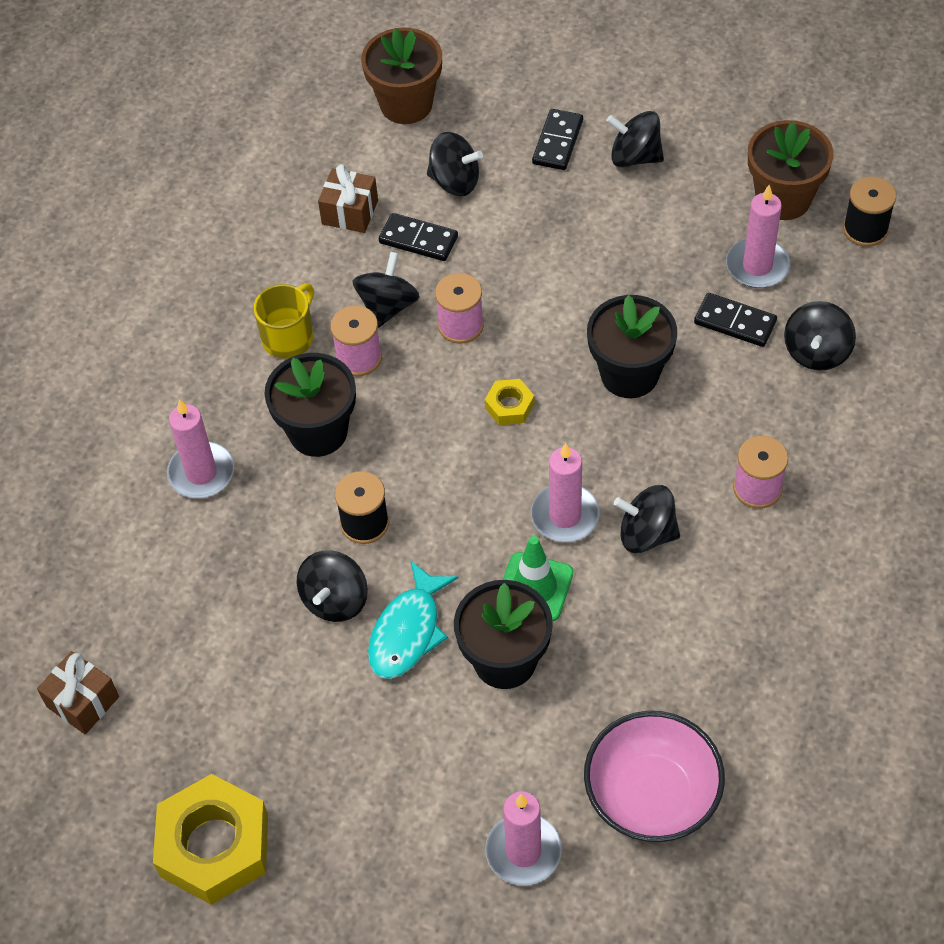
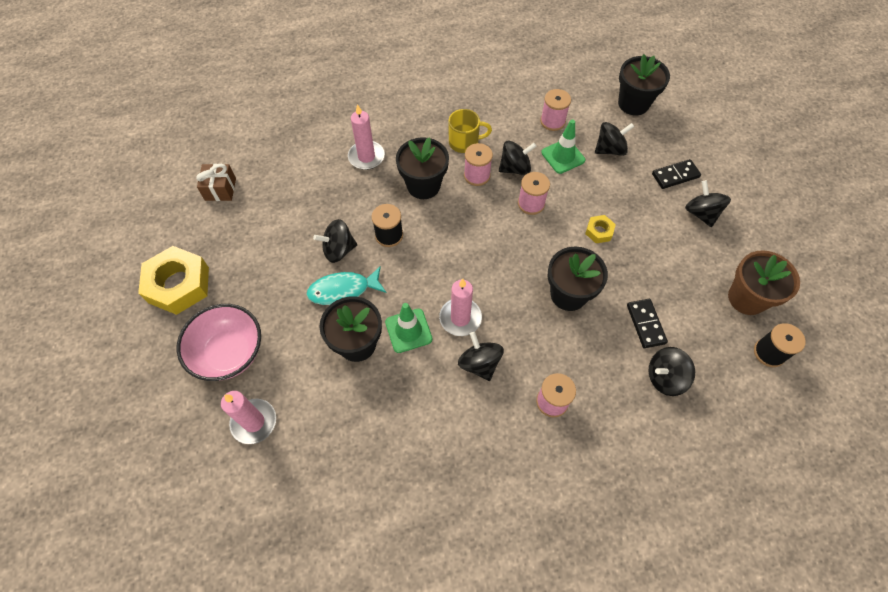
camera: 50 degrees right, 5 degrees up
brown gift [318,164,378,233] -> pink spool [540,89,571,131]
brown flower pot [361,27,442,124] -> black flower pot [618,54,670,115]
black domino [379,213,458,261] -> green traffic cone [541,119,585,174]
black spinning top [427,132,483,196] -> black spinning top turned 90 degrees counterclockwise [595,122,634,156]
yellow nut [485,379,534,425] -> yellow nut moved to [585,215,616,243]
pink bowl [584,711,725,842] -> pink bowl moved to [177,304,261,381]
pink candle [726,185,790,288] -> none

